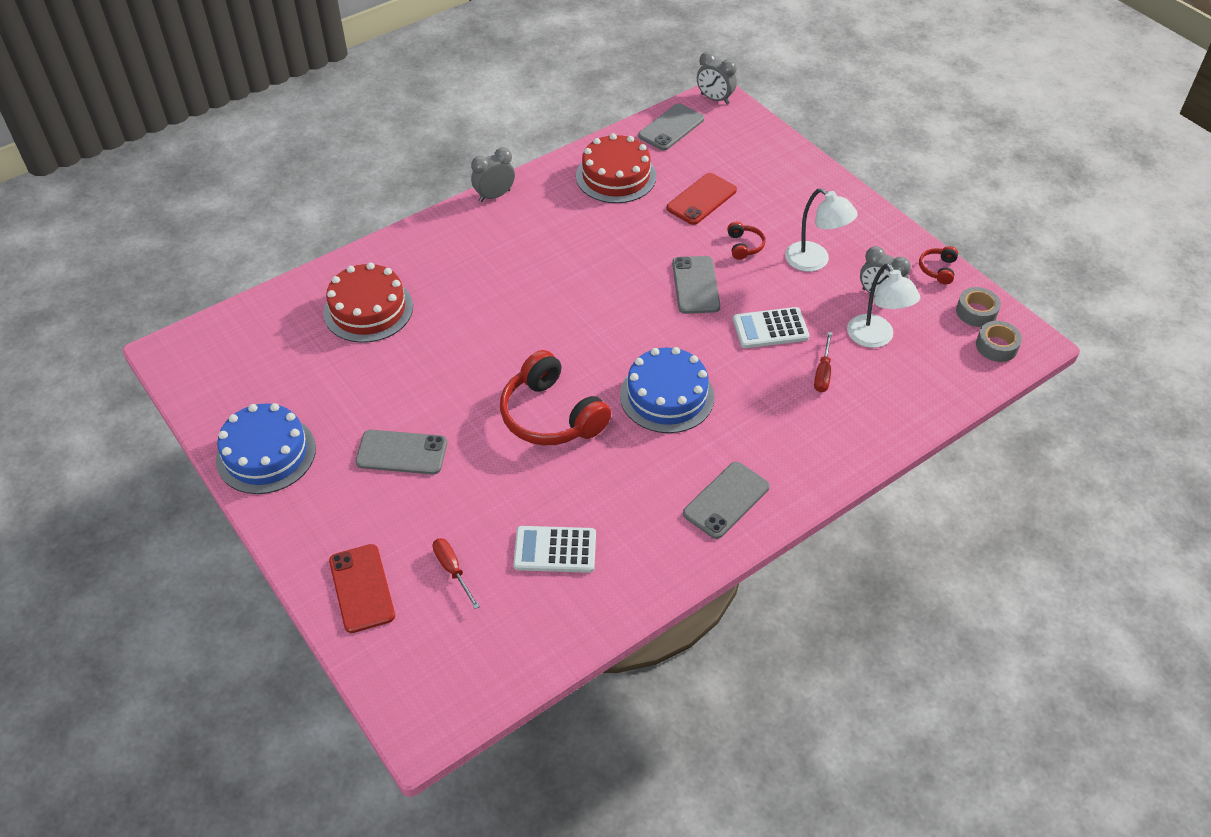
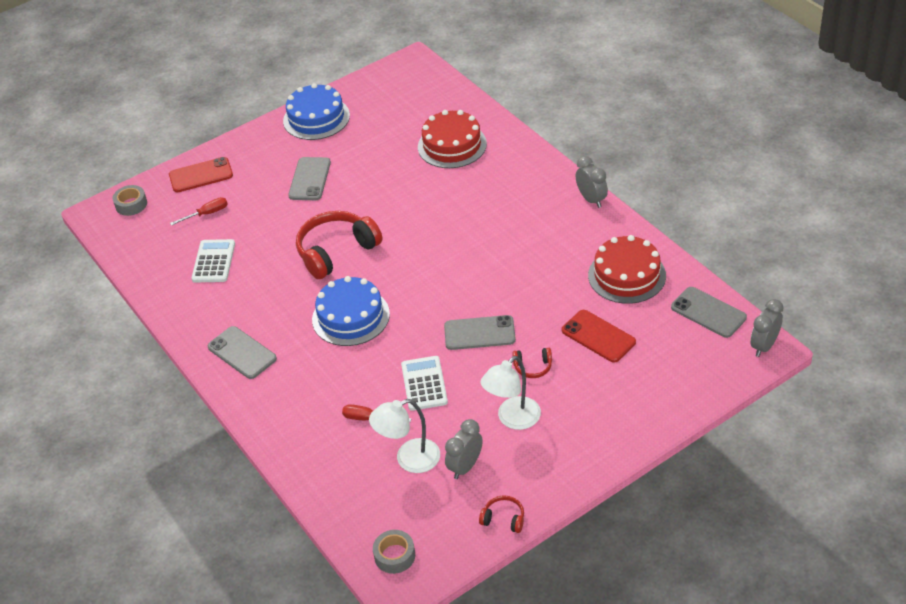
camera: 95 degrees right, 5 degrees down
grey tape [956,287,1001,327] -> grey tape moved to [113,185,147,216]

